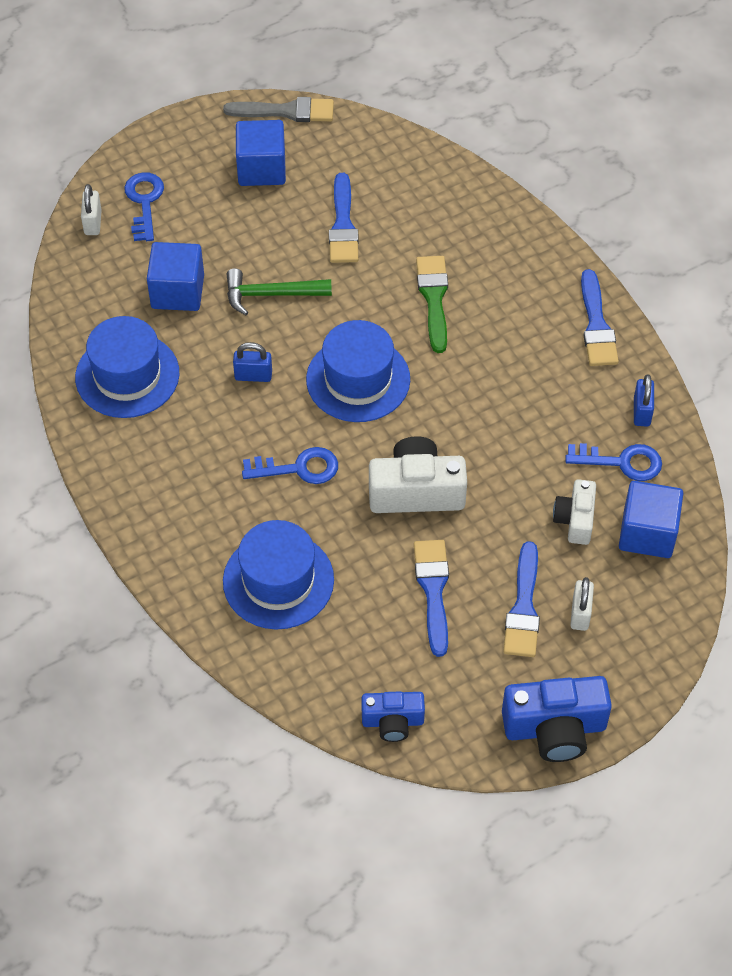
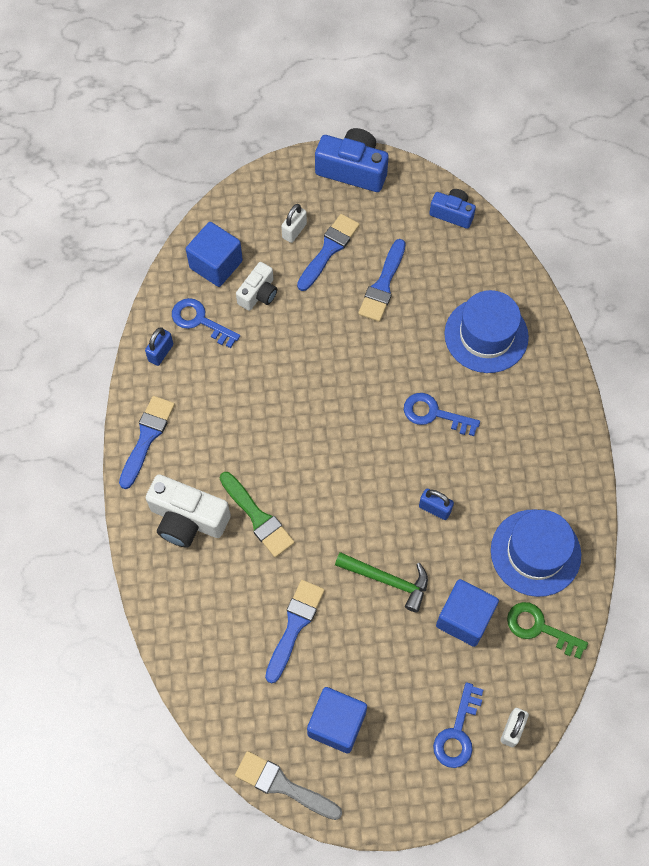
camera: 155 degrees left, 10 degrees up
blue hat [306,320,410,422] -> none
white camera [369,436,467,513] -> white camera moved to [146,474,231,548]
green brush [416,256,448,353] -> green brush turned 60 degrees counterclockwise [220,472,295,557]
none -> green key [507,602,588,659]

